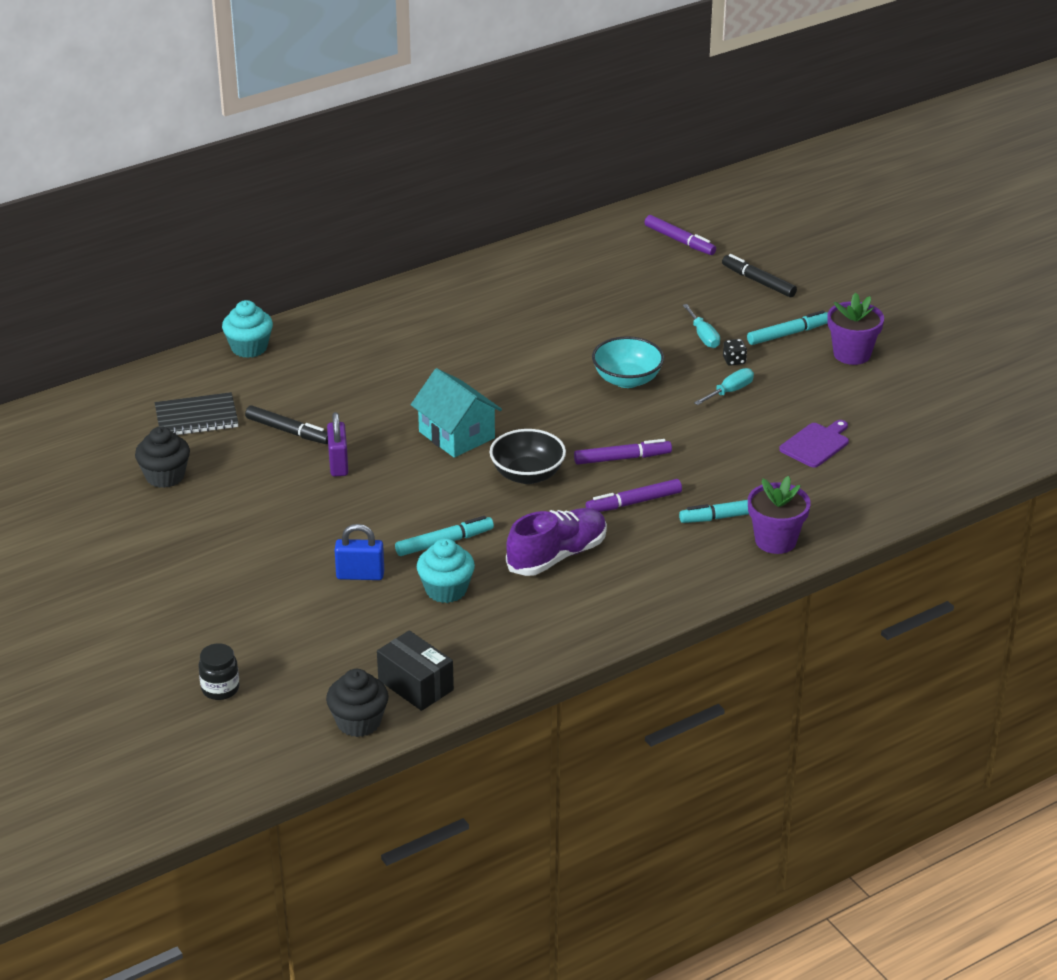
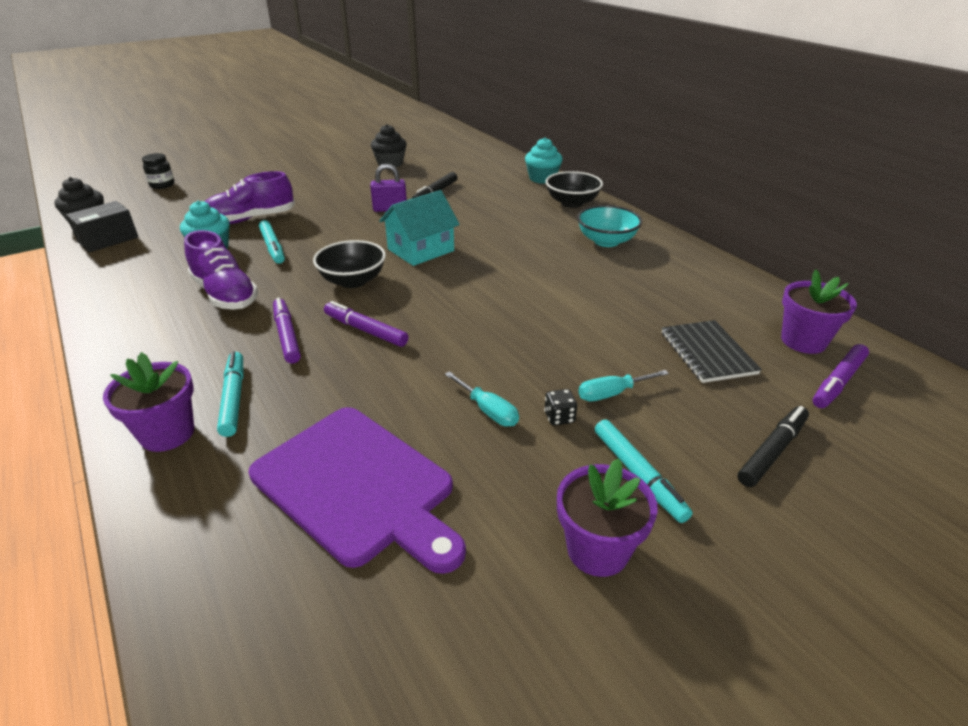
camera: 90 degrees right, 0 degrees up
black notebook [155,392,239,435] -> black notebook moved to [662,320,762,383]
blue padlock [335,524,384,580] -> purple shoe [204,171,295,224]
purple marker [574,439,672,464] -> purple marker turned 135 degrees clockwise [324,301,408,347]
turquoise bowl [592,336,664,388] -> turquoise bowl moved to [577,205,642,247]
purple cutting board [779,420,849,468] -> purple cutting board [249,407,466,574], size x2.03
none -> black bowl [545,171,603,208]
none -> purple flower pot [781,269,857,354]

